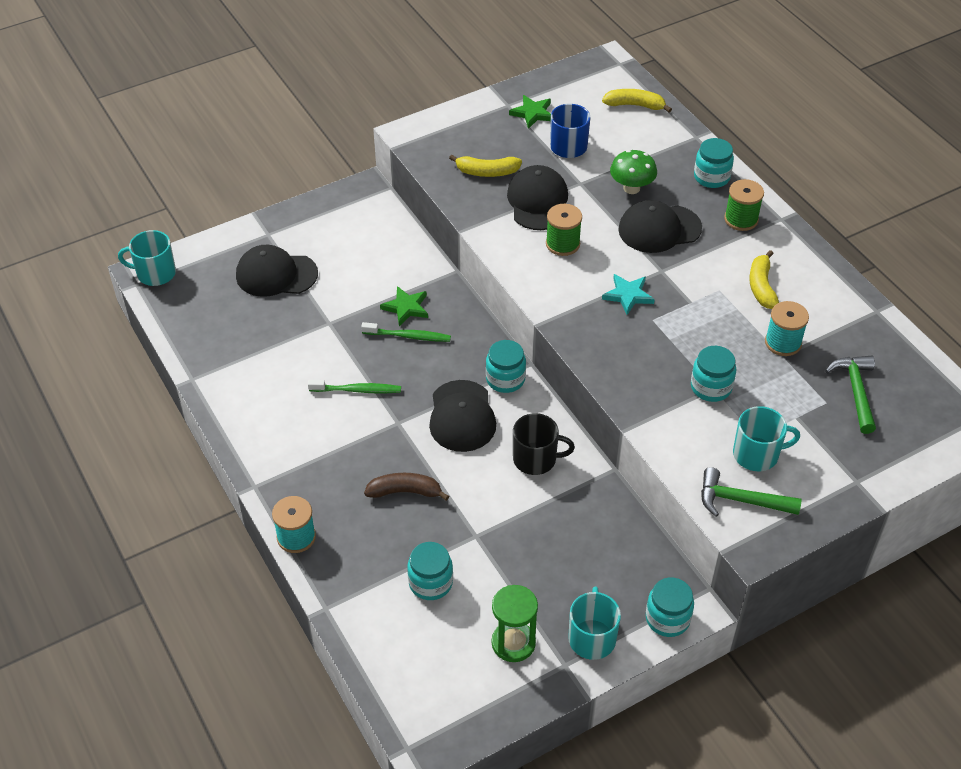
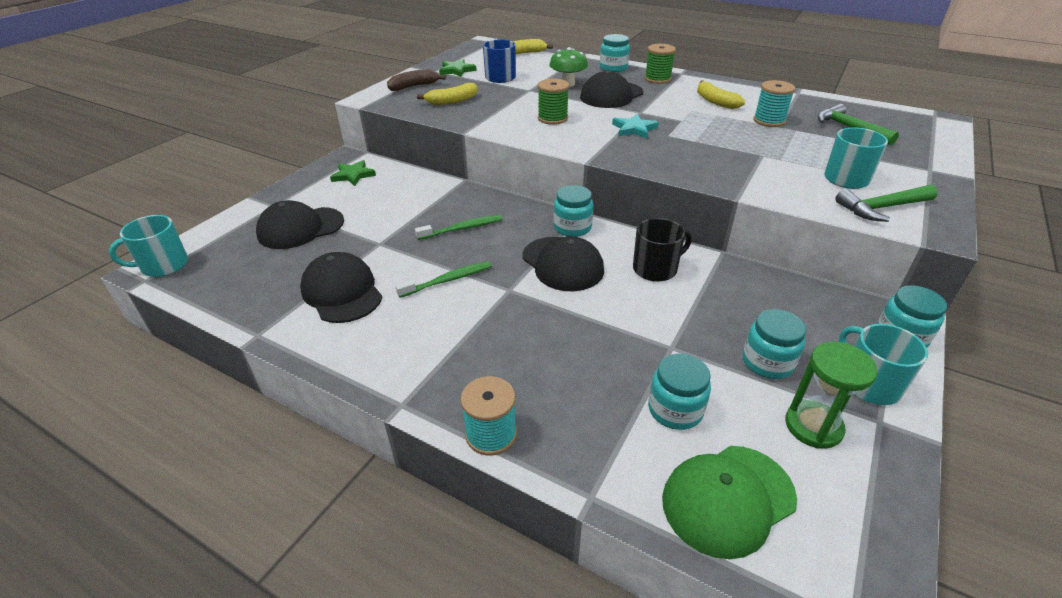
camera: 30 degrees left, 10 degrees down
brown banana [364,473,449,501] -> brown banana moved to [387,69,446,91]
green star [380,286,428,326] -> green star moved to [330,160,376,186]
black cap [507,165,568,230] -> black cap moved to [300,252,382,323]
turquoise jar [691,346,736,402] -> turquoise jar moved to [743,309,806,379]
none -> green cap [662,446,797,559]

